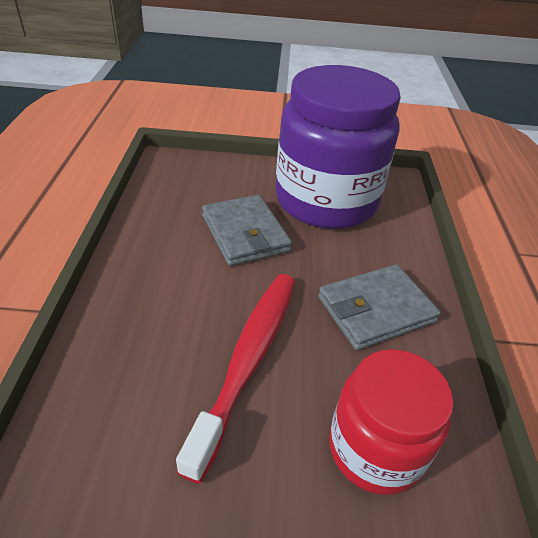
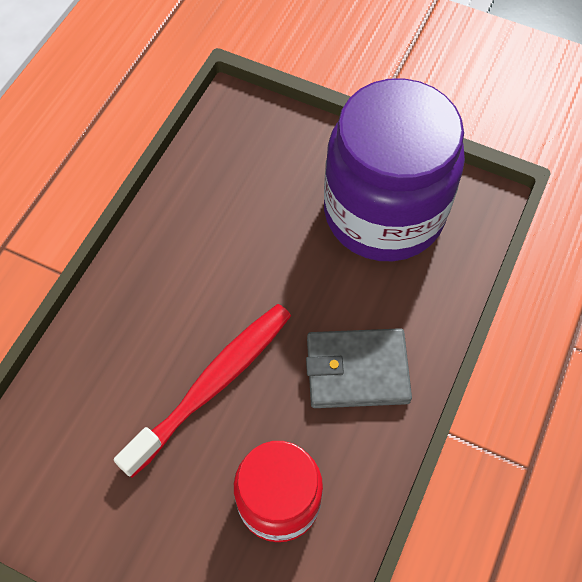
camera: 25 degrees right, 20 degrees up
grey wallet [202,195,292,266] -> none

